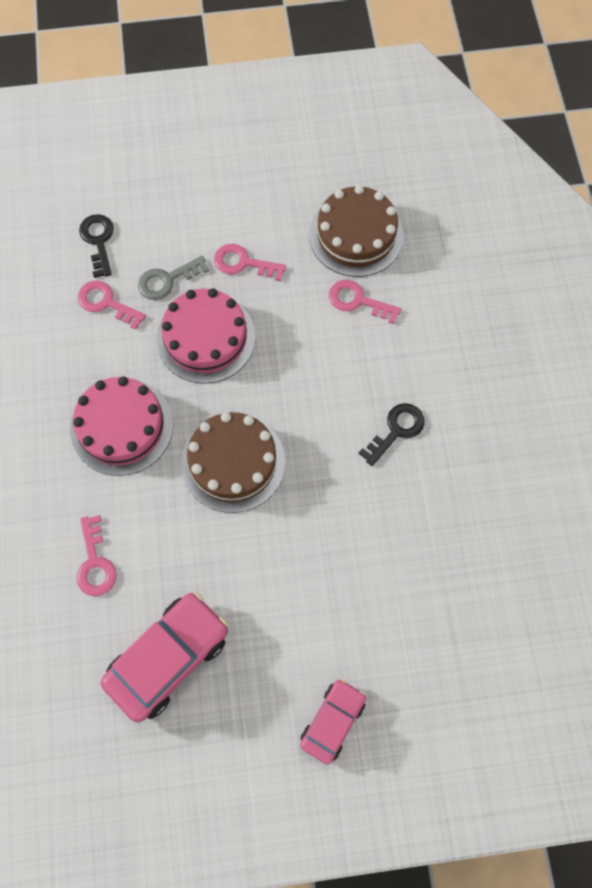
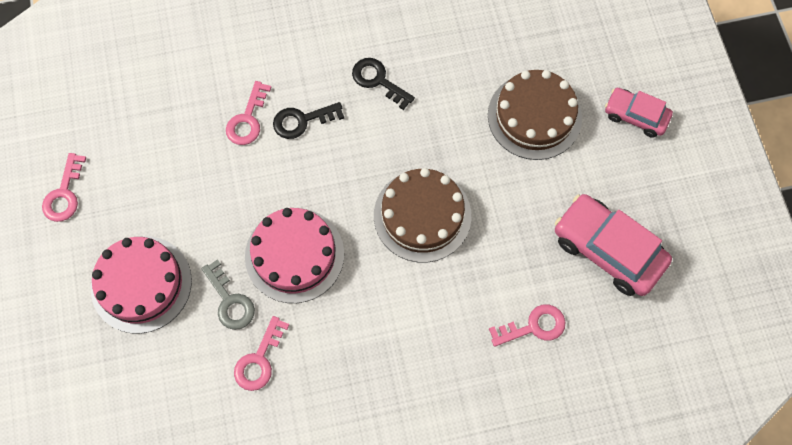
camera: 95 degrees left, 0 degrees up
pink cake [70,376,173,476] -> pink cake moved to [91,236,192,334]
black key [79,214,114,278] -> black key moved to [273,102,344,139]
pink key [214,244,286,281] -> pink key moved to [42,153,86,222]
brown cake [309,185,404,277] -> brown cake moved to [488,70,582,160]

